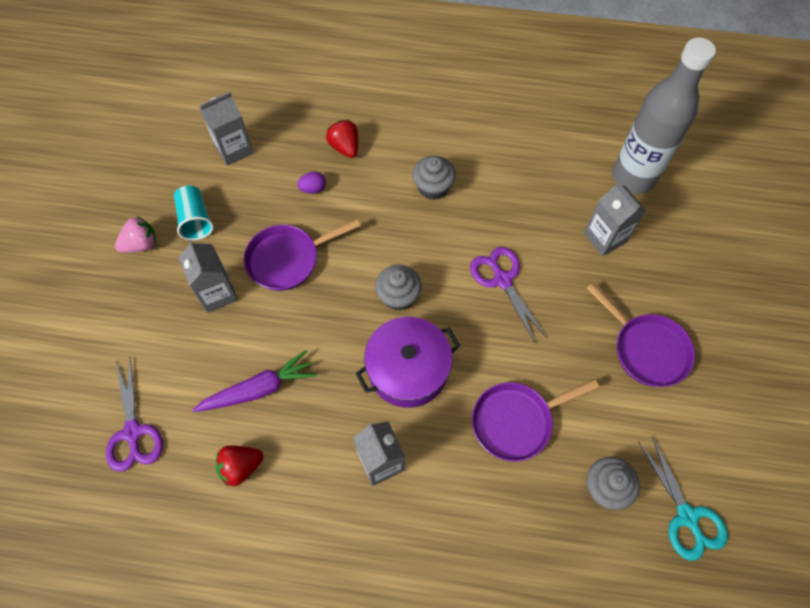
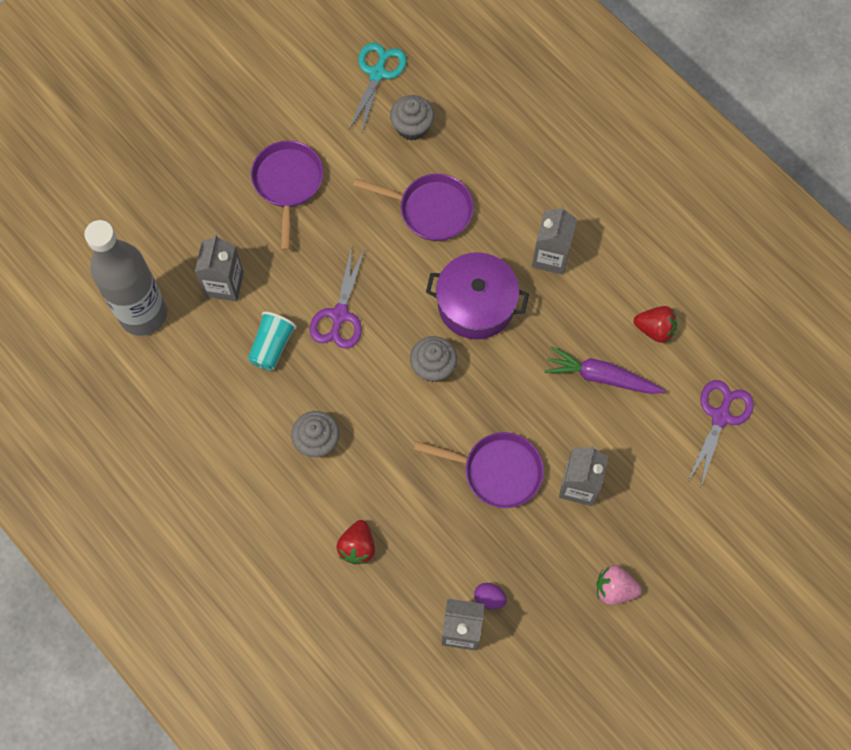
camera: 140 degrees left, 5 degrees up
turquoise cup [174,186,214,240] -> turquoise cup moved to [248,311,297,371]
purple egg [297,172,326,194] -> purple egg moved to [474,583,507,609]

